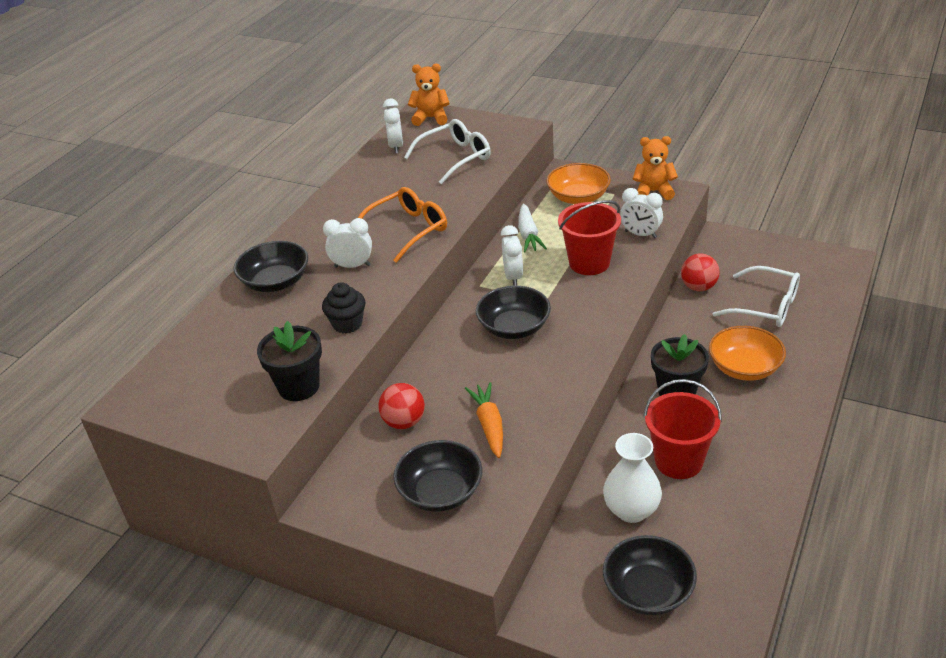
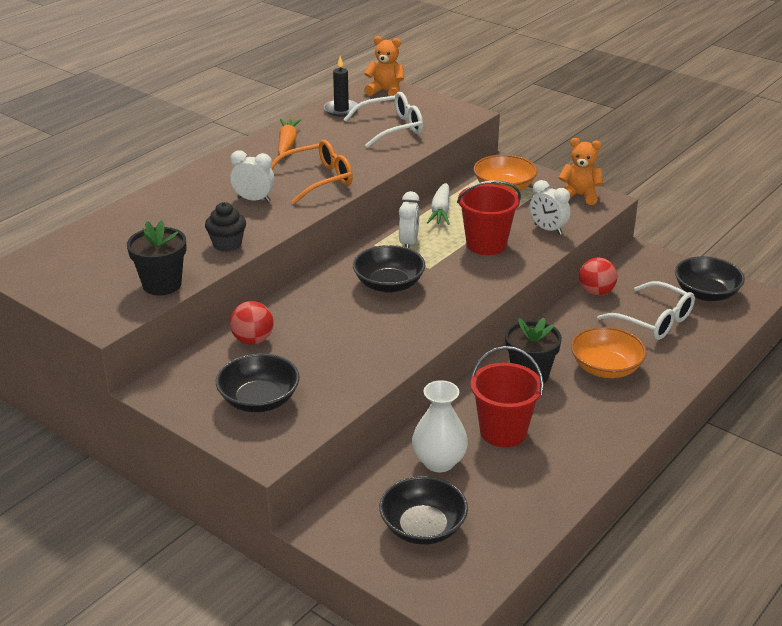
camera: 10 degrees right, 5 degrees down
black bowl [233,241,308,292] -> black bowl moved to [675,256,745,301]
white clock [383,99,403,154] -> black candle [324,56,358,117]
orange carrot [465,382,503,458] -> orange carrot moved to [278,119,301,155]

